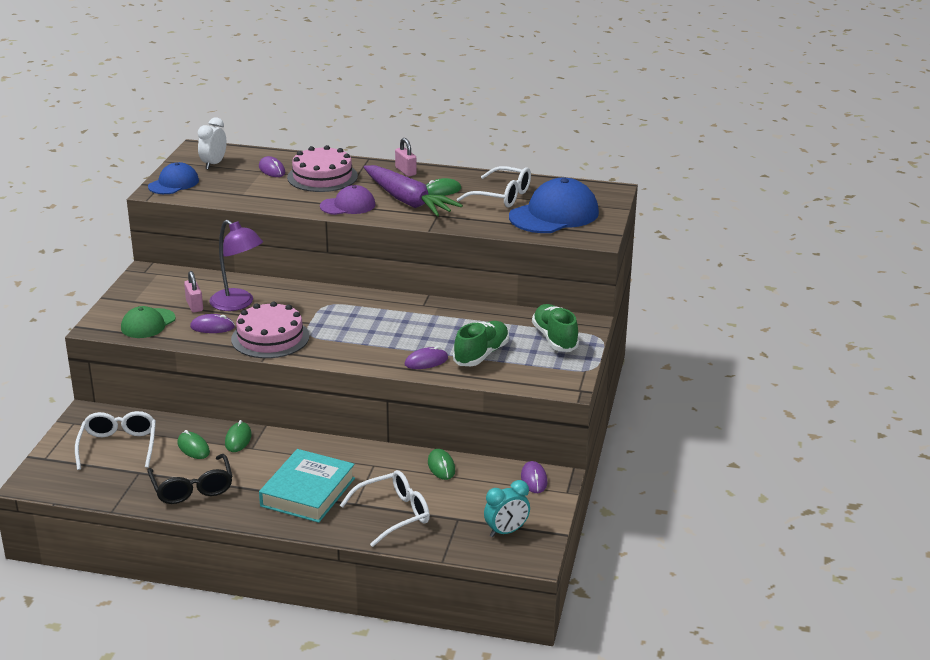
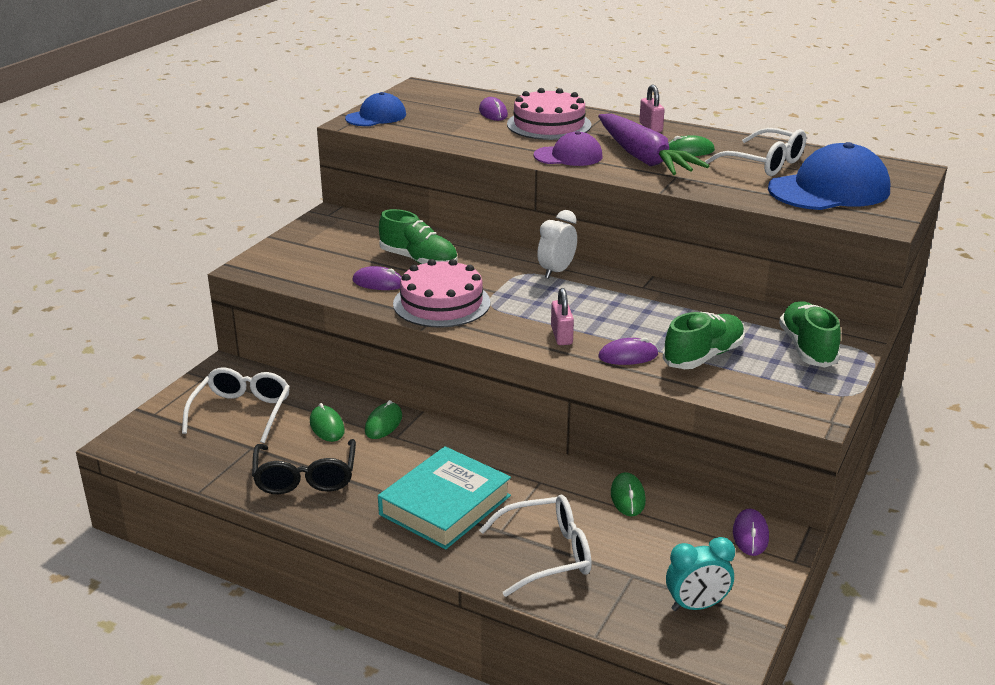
camera: 15 degrees right, 0 degrees up
green cap [121,306,176,338] -> none
pink padlock [184,271,203,313] -> pink padlock moved to [551,288,574,345]
white clock [198,117,227,169] -> white clock moved to [537,210,577,278]
purple lamp [209,220,263,311] -> green shoe [379,209,457,264]

